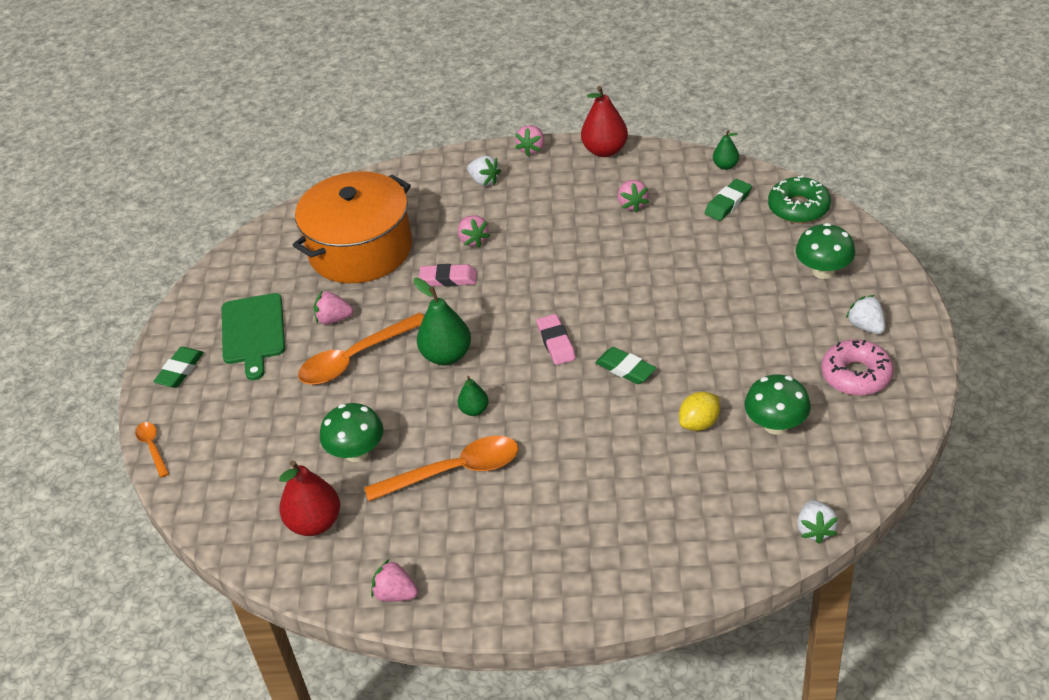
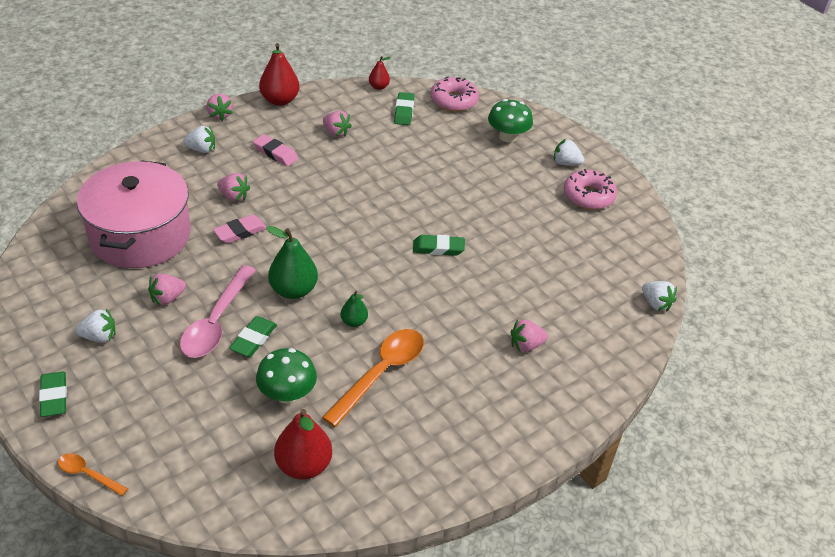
camera: 45 degrees left, 0 degrees up
green cutting board [222,293,285,380] -> white strawberry [75,309,116,343]
orange pot [293,171,412,283] -> pink pot [77,160,191,268]
orange spoon [298,312,424,385] -> pink spoon [180,265,256,358]
pink strawberry [371,559,418,602] -> pink strawberry moved to [511,320,548,352]
pink eraser [537,314,576,365] -> pink eraser moved to [253,134,298,166]
yellow lemon [679,392,720,431] -> none
green pear [713,130,739,170] -> red pear [369,56,391,90]
green mushroom [745,375,811,435] -> none
green donut [768,175,831,223] -> pink donut [431,76,479,112]
none -> green eraser [229,316,277,357]

